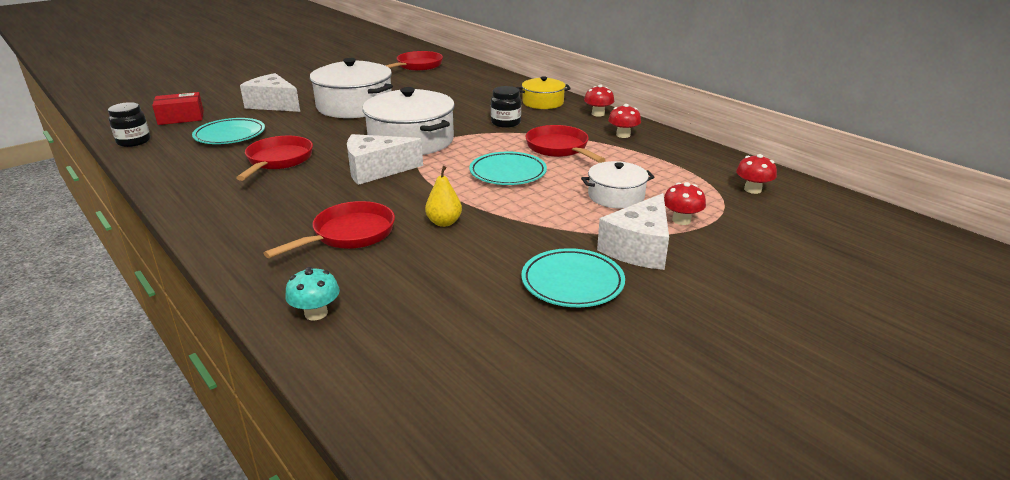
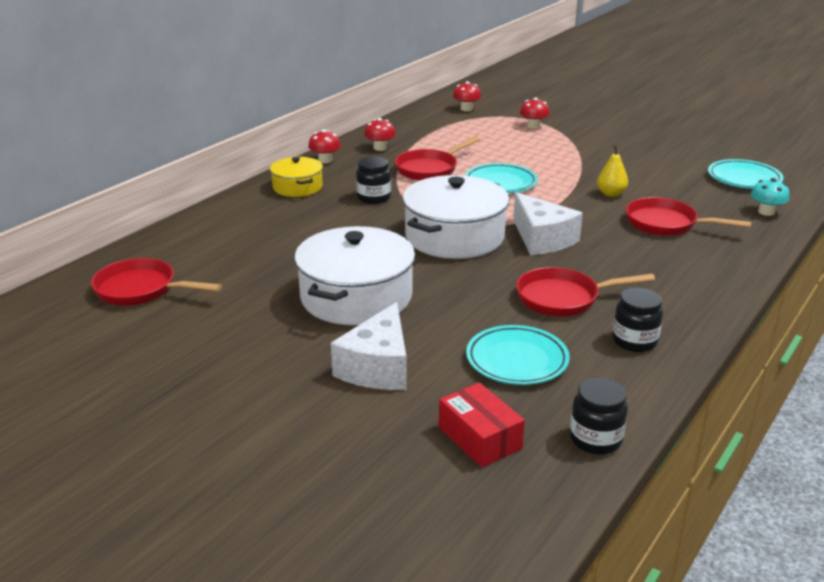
camera: 105 degrees left, 0 degrees up
turquoise plate [521,248,625,307] -> turquoise plate moved to [708,159,783,189]
white pot [581,161,655,208] -> none
white cheese [597,193,669,270] -> none
none -> black jar [613,288,663,352]

